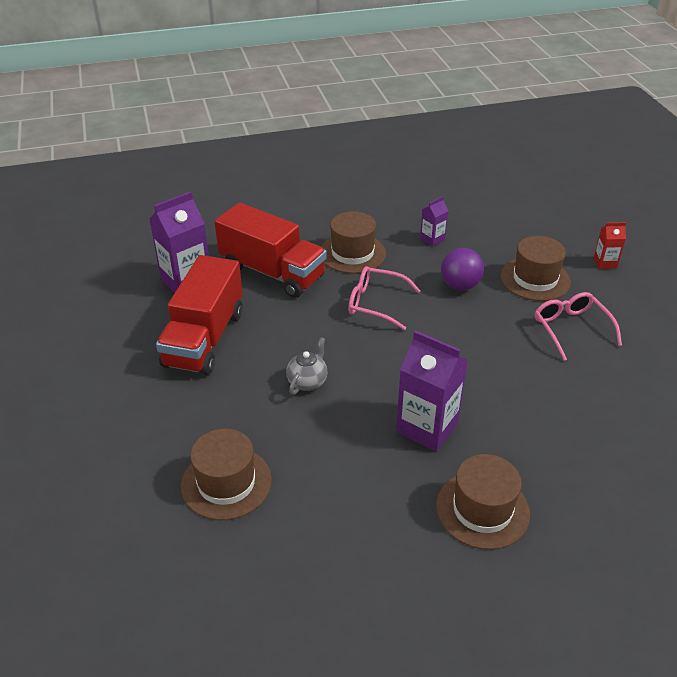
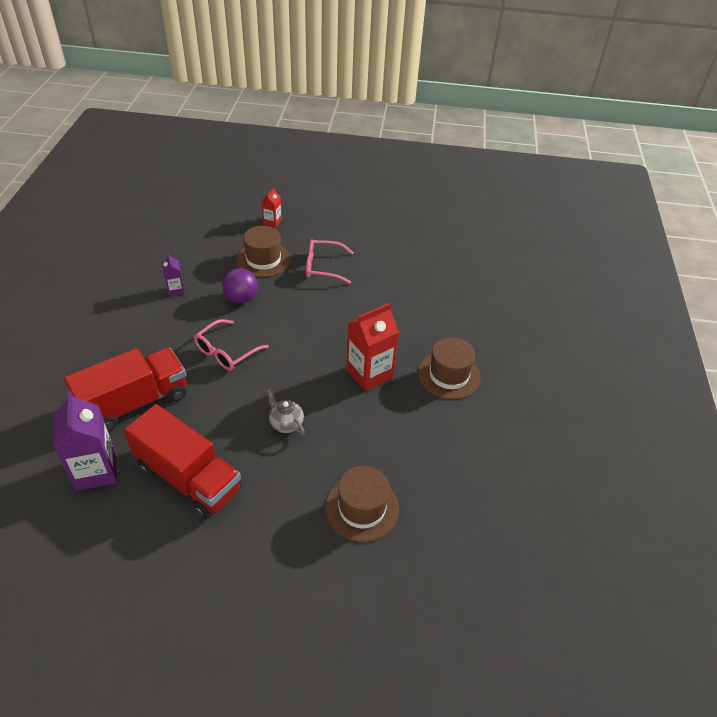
camera: 70 degrees left, 5 degrees up
brown hat [321,211,386,274] -> none
purple carton [396,330,468,452] -> red carton [346,303,399,392]

